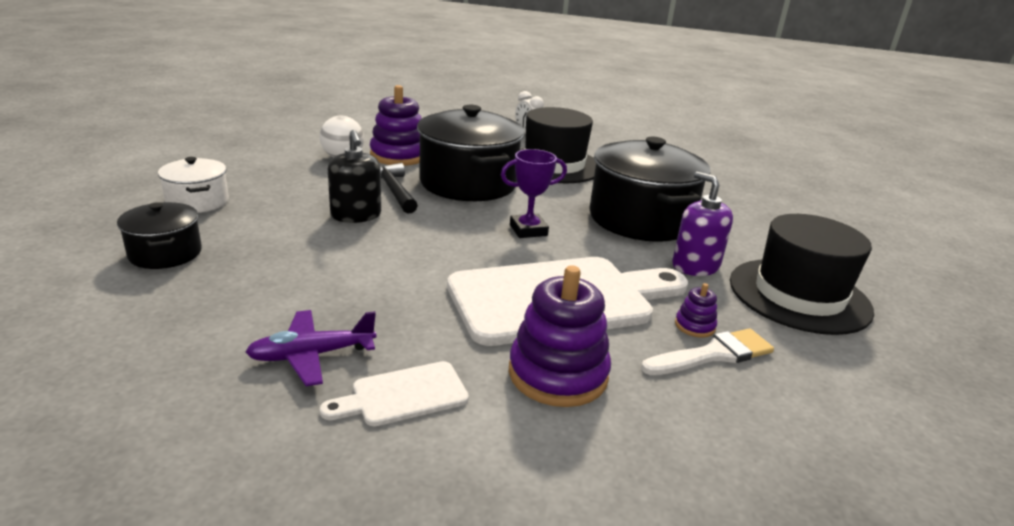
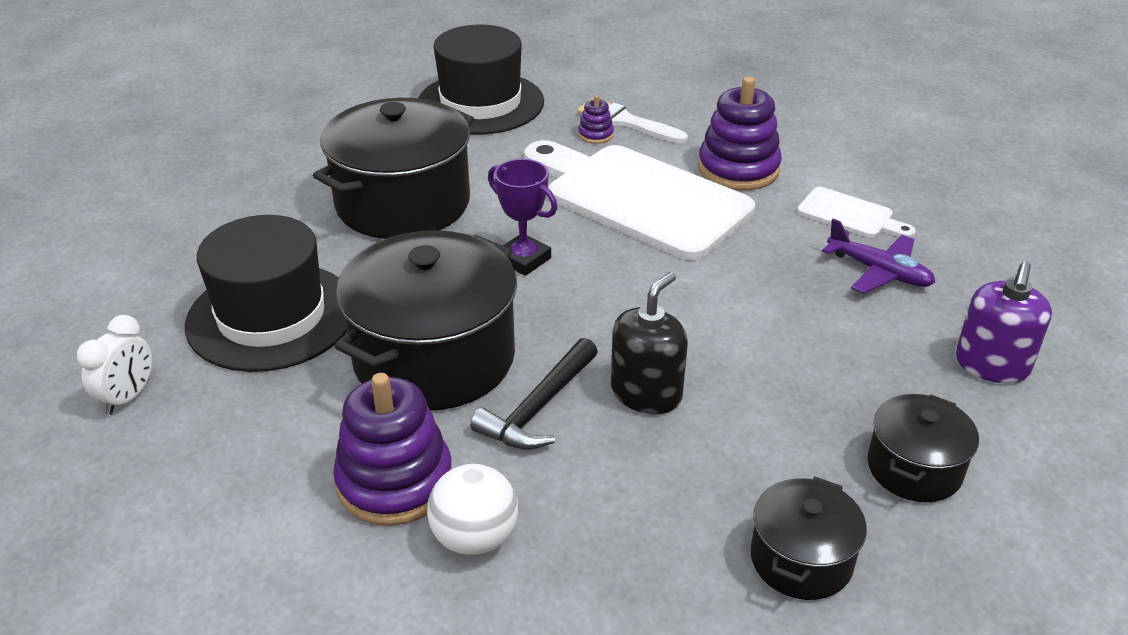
camera: 120 degrees left, 10 degrees up
white pot [158,157,229,213] -> black pot [750,477,867,600]
purple soap dispenser [672,172,733,276] -> purple soap dispenser moved to [956,262,1052,383]

